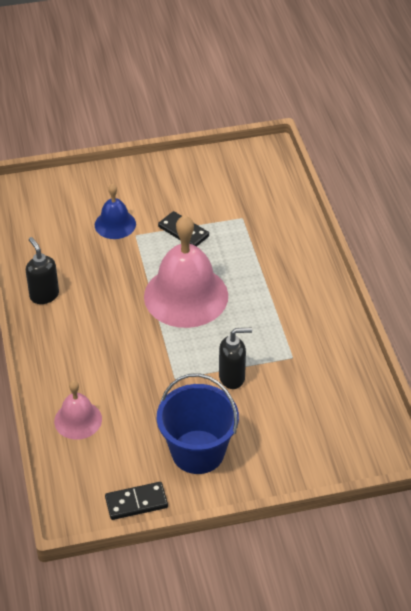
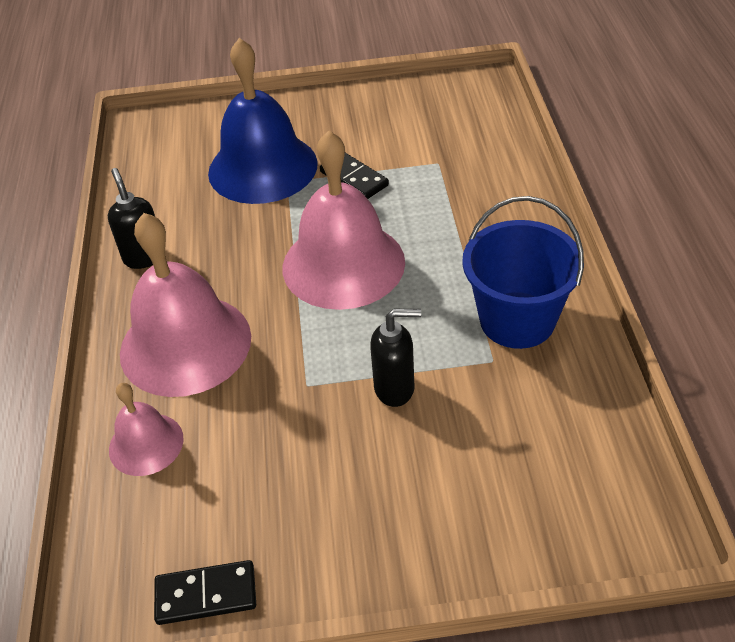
camera: 10 degrees right, 0 degrees up
blue bell [95,184,136,239] -> blue bell [208,38,318,204], size x1.93
blue bucket [157,373,239,474] -> blue bucket moved to [462,196,584,349]
none -> pink bell [120,213,251,397]

